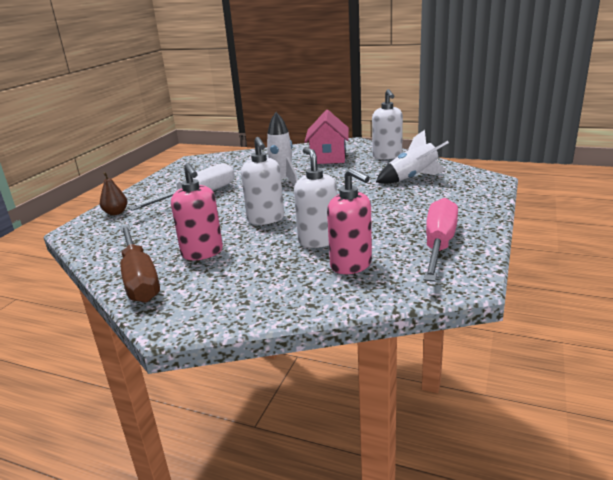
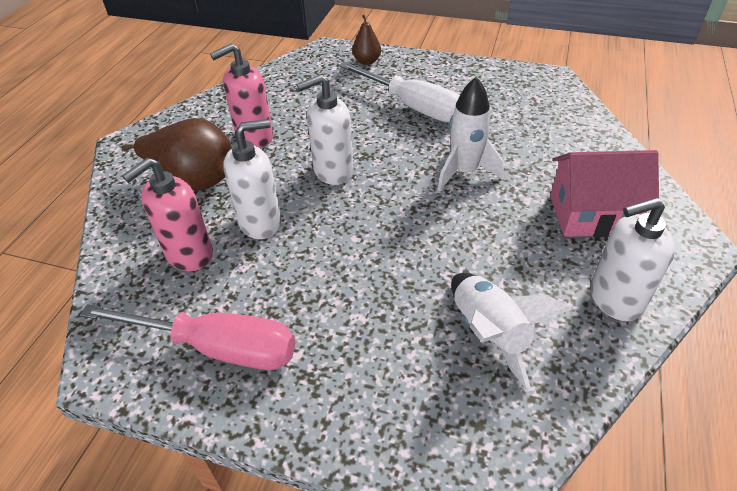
camera: 85 degrees right, 20 degrees up
brown screwdriver [120,225,160,303] -> none
none -> brown pear [122,118,232,191]

